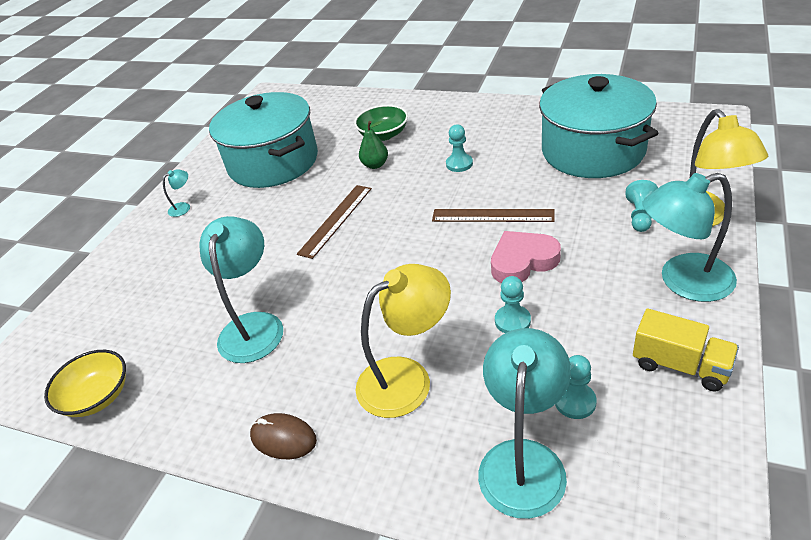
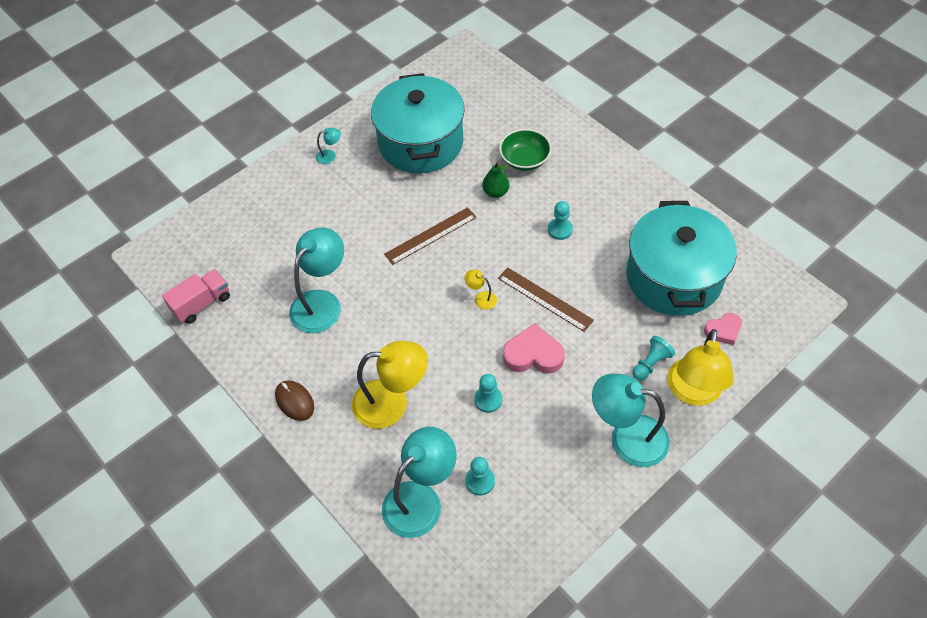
camera: 25 degrees right, 15 degrees up
yellow bowl [44,350,126,417] -> pink truck [162,269,230,324]
yellow truck [633,308,739,391] -> none
none -> yellow lamp [464,270,497,310]
none -> pink heart [704,313,742,345]

